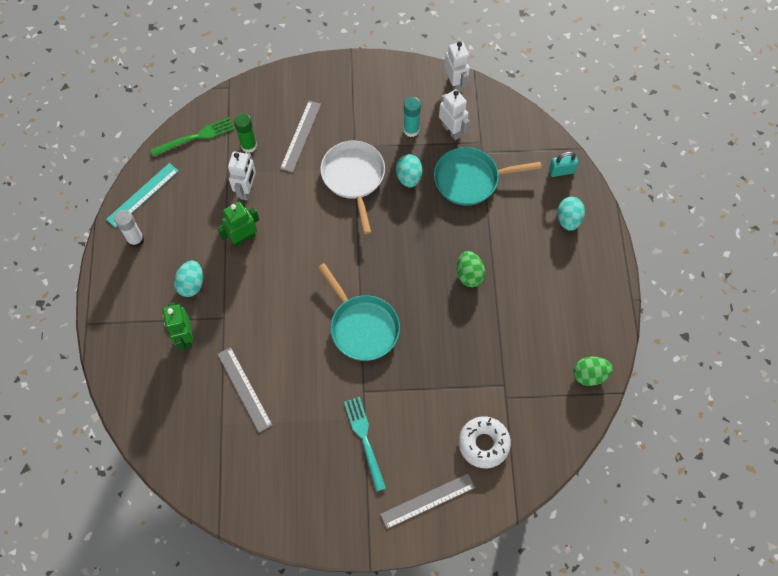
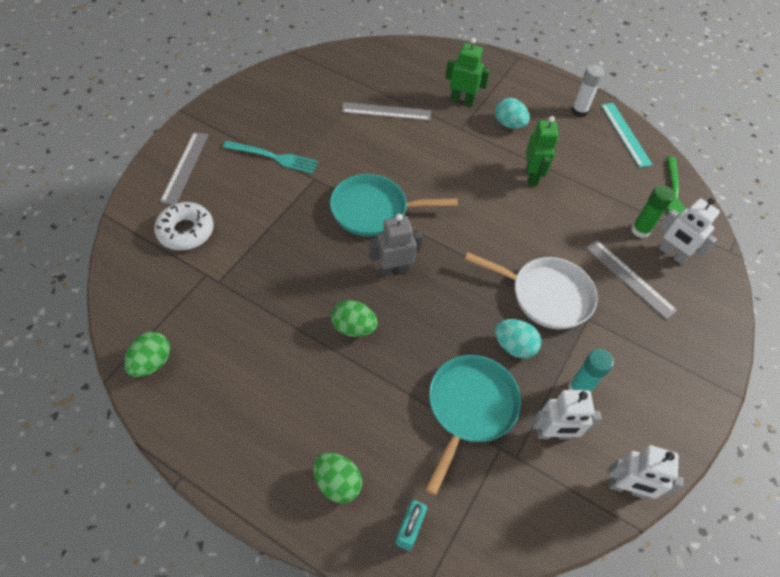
camera: 120 degrees right, 10 degrees down
white robot [228,151,256,200] -> white robot moved to [659,198,720,265]
turquoise egg [557,197,585,231] -> green egg [313,453,362,503]
none -> grey robot [369,214,423,277]

